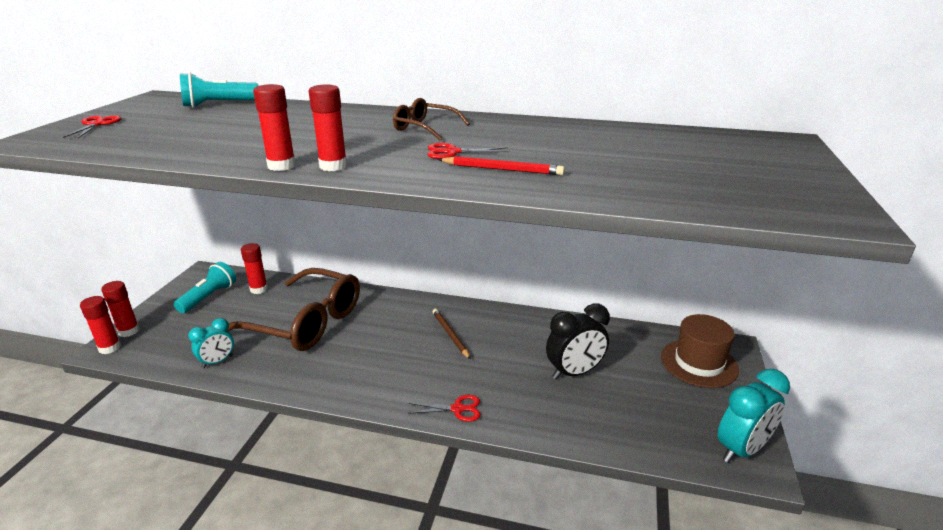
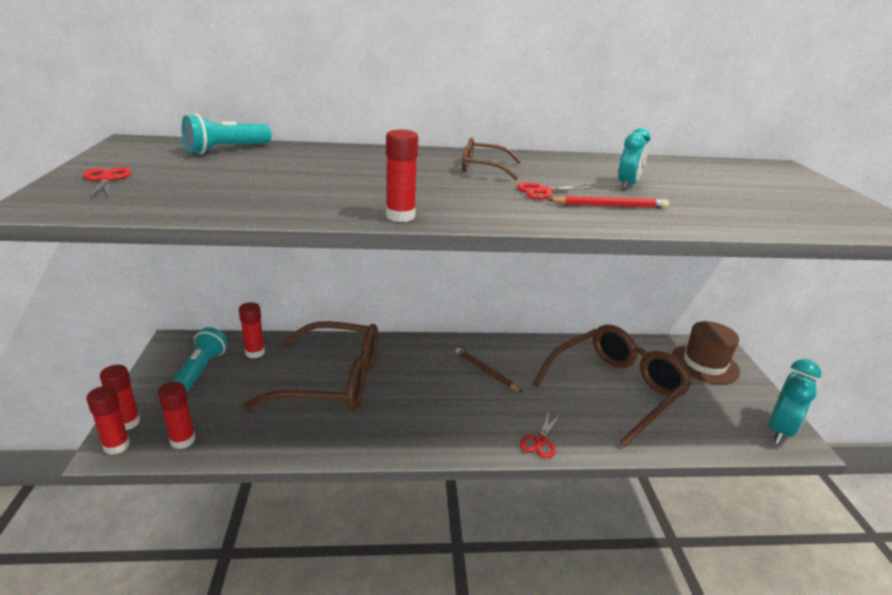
camera: 20 degrees left, 0 degrees up
turquoise clock [188,318,234,368] -> turquoise clock moved to [618,128,651,189]
red glue stick [309,84,347,171] -> red glue stick moved to [158,382,195,449]
red scissors [408,395,480,422] -> red scissors turned 135 degrees clockwise [519,412,560,459]
black clock [546,303,610,380] -> brown glasses [533,325,692,447]

